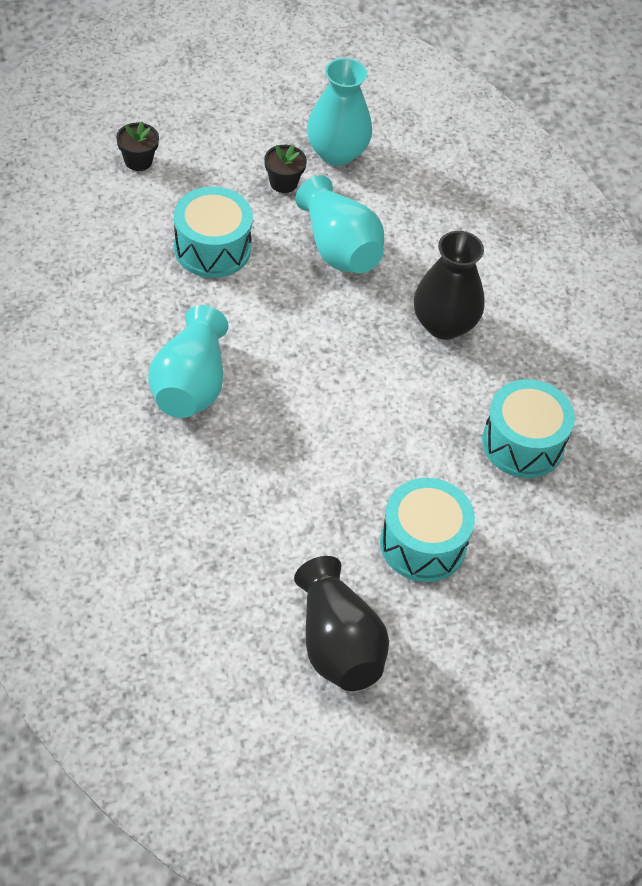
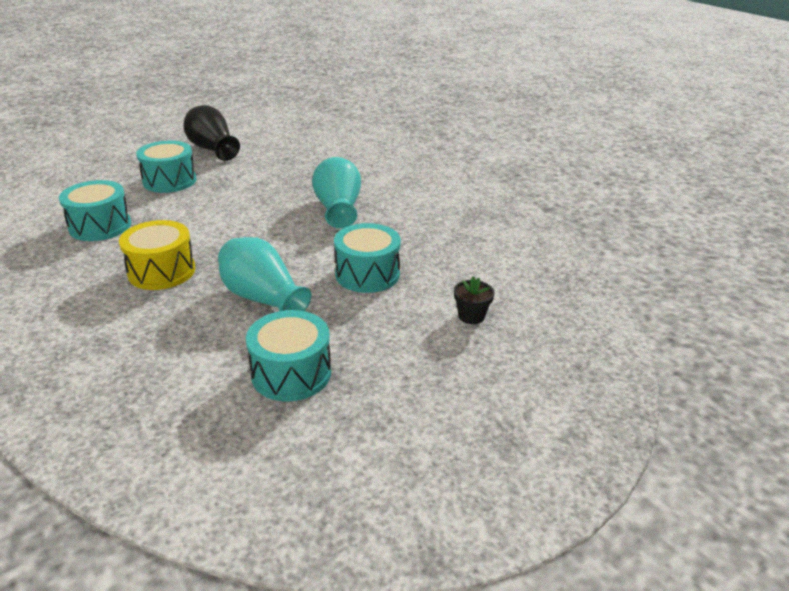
camera: 165 degrees right, 20 degrees down
black flower pot [264,145,307,193] -> none
turquoise vase [307,58,372,166] -> turquoise drum [246,310,331,401]
black vase [414,231,484,340] -> yellow drum [119,220,195,290]

